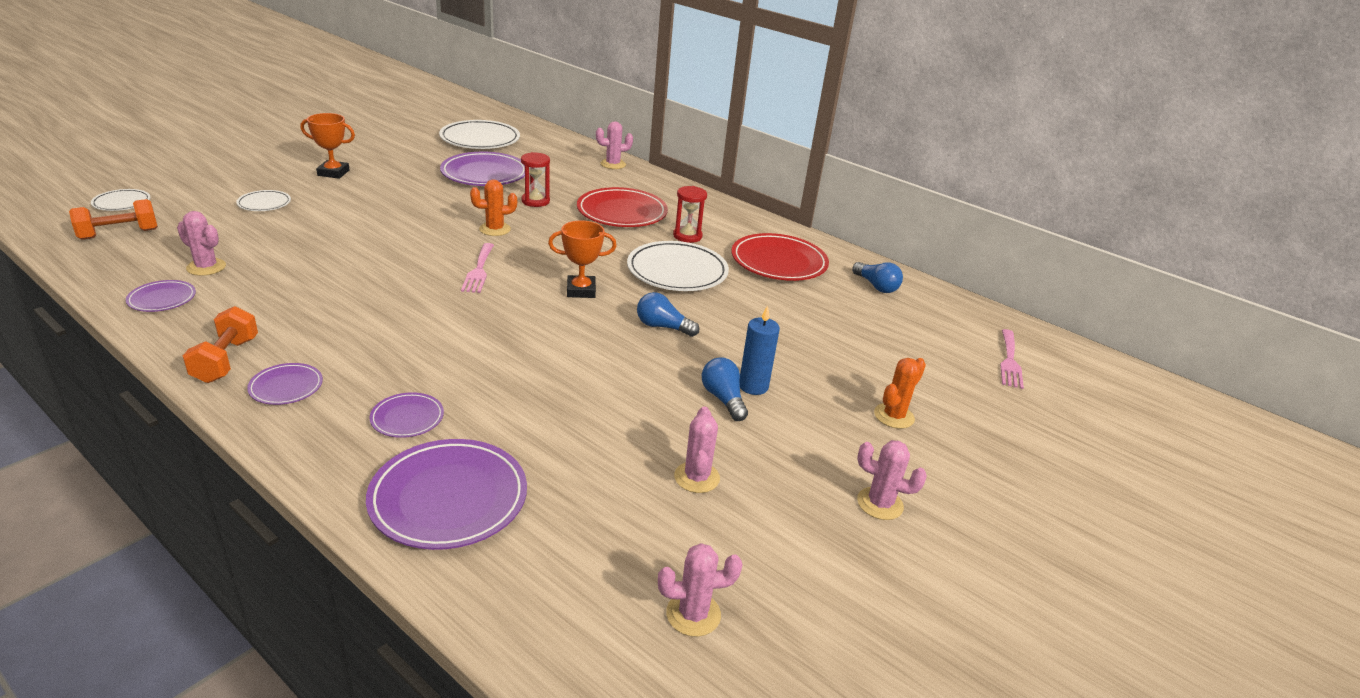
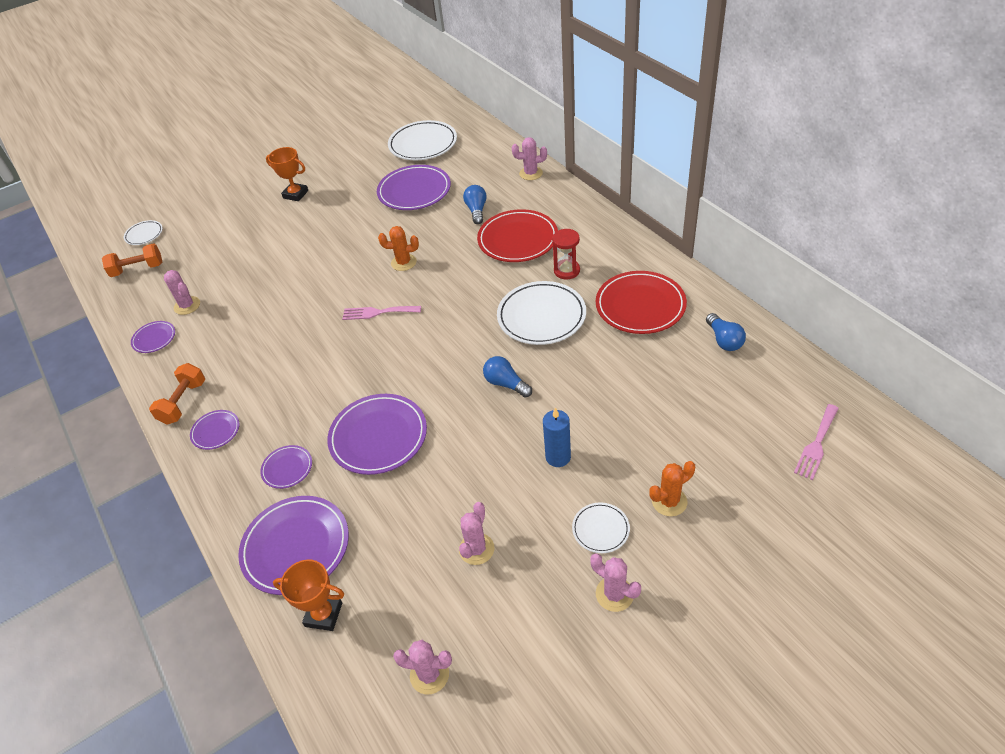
camera: 25 degrees right, 15 degrees up
white plate [236,190,291,211] -> white plate moved to [572,502,630,553]
pink fork [461,243,494,293] -> pink fork turned 75 degrees clockwise [342,306,421,320]
red hourglass [521,152,550,207] -> none
orange trophy [548,220,617,298] -> orange trophy moved to [273,560,344,631]
blue light bulb [702,357,748,421] -> blue light bulb moved to [463,185,487,224]
none -> purple plate [327,394,427,475]

